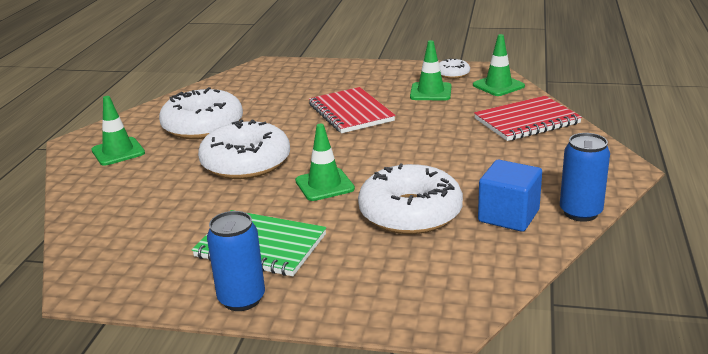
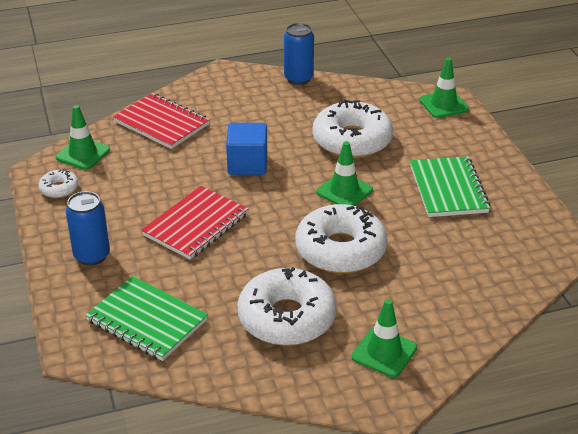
camera: 120 degrees left, 10 degrees up
blue can [207,211,265,311] -> blue can moved to [66,191,110,266]
green traffic cone [410,40,451,100] -> green traffic cone moved to [419,58,469,118]
blue cube [478,160,542,232] -> blue cube moved to [226,123,267,175]
none -> green notebook [85,276,208,361]

